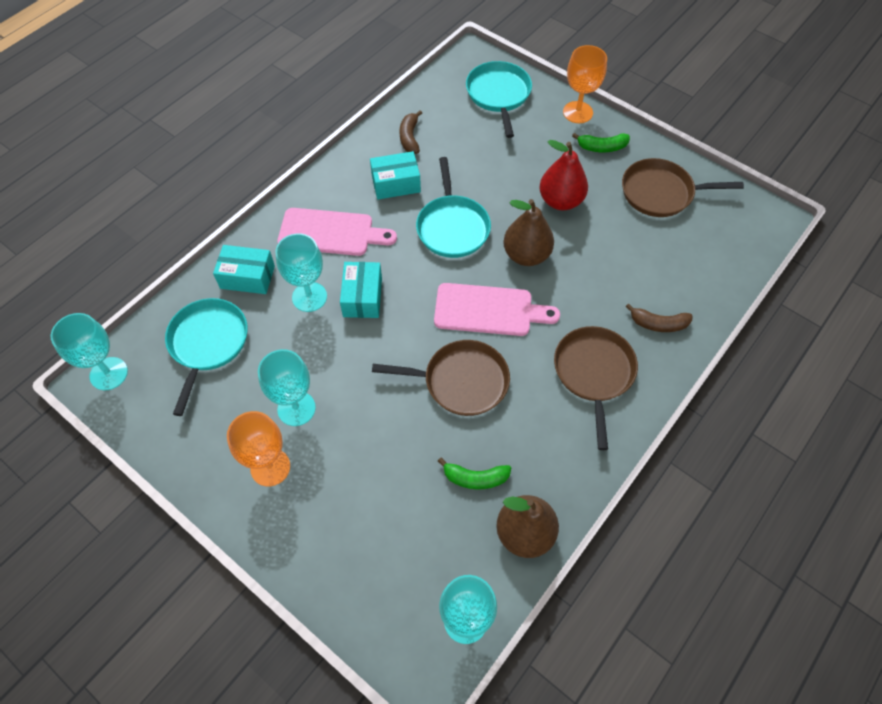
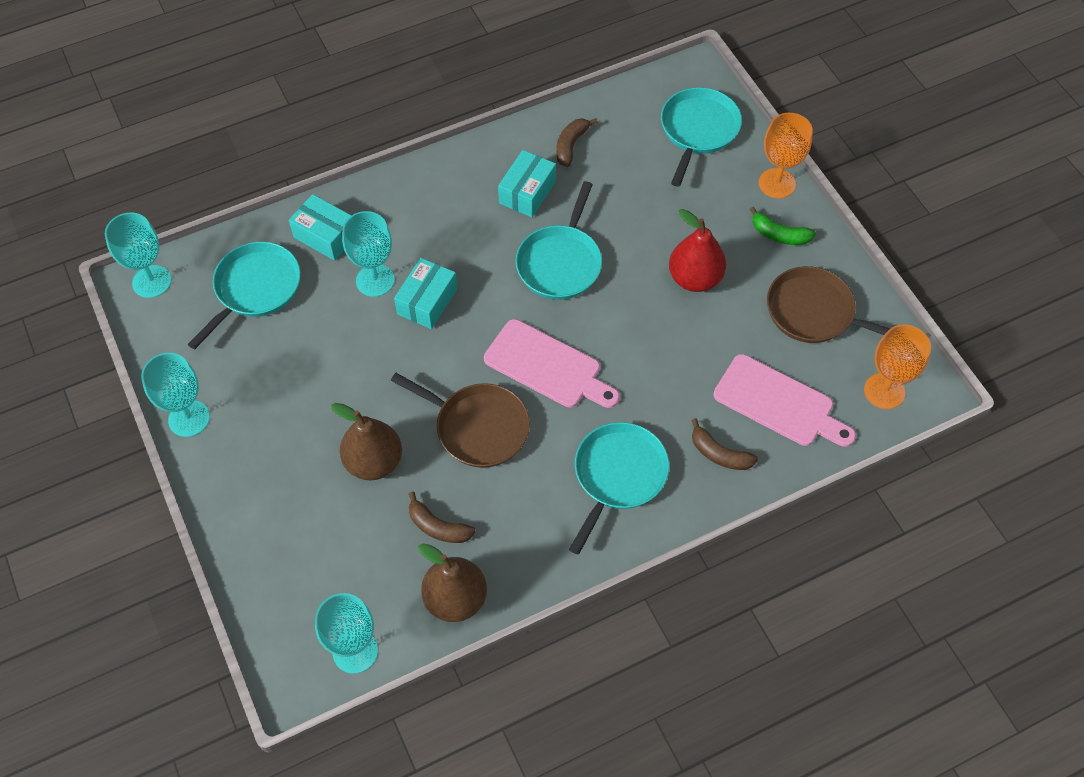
camera: 25 degrees right, 0 degrees up
orange goblet [227,411,290,486] -> orange goblet moved to [864,325,931,409]
turquoise goblet [258,349,316,426] -> turquoise goblet moved to [141,353,210,437]
pink cutting board [277,208,397,256] -> pink cutting board moved to [713,354,856,447]
turquoise box [370,151,421,199] -> turquoise box turned 75 degrees counterclockwise [498,150,556,217]
green banana [438,457,511,490] -> brown banana [409,492,476,543]
brown pear [503,199,554,266] -> brown pear moved to [331,403,402,481]
brown pan [554,326,638,450] -> turquoise pan [569,422,669,554]

